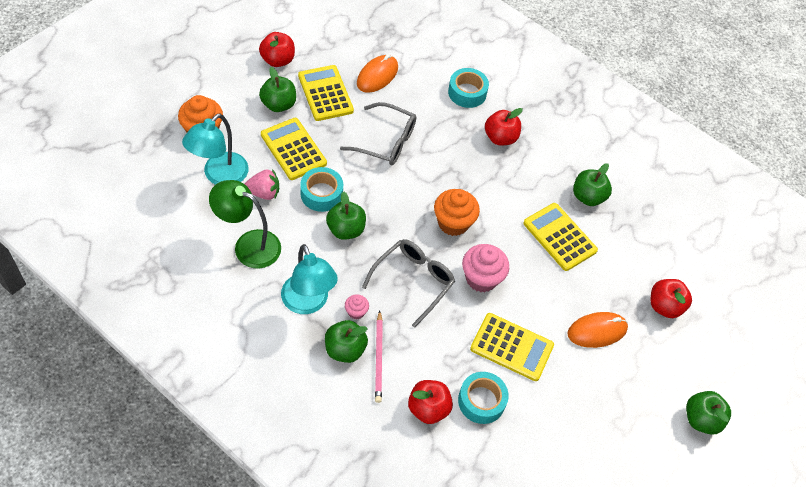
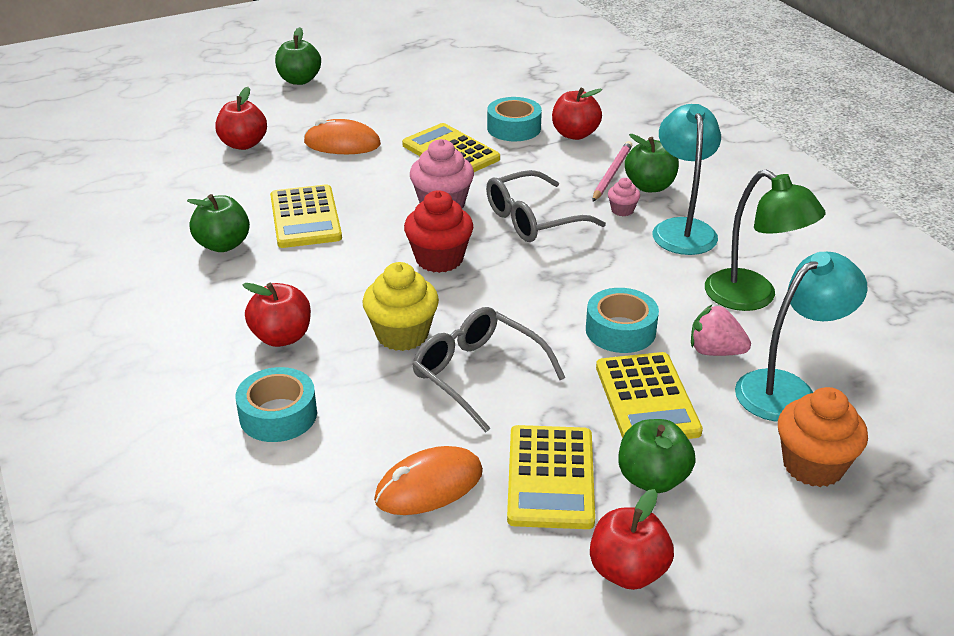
camera: 150 degrees left, 20 degrees down
green apple [326,191,366,240] -> none
orange cupcake [434,189,480,236] -> red cupcake [404,190,473,273]
none -> yellow cupcake [362,262,439,351]

